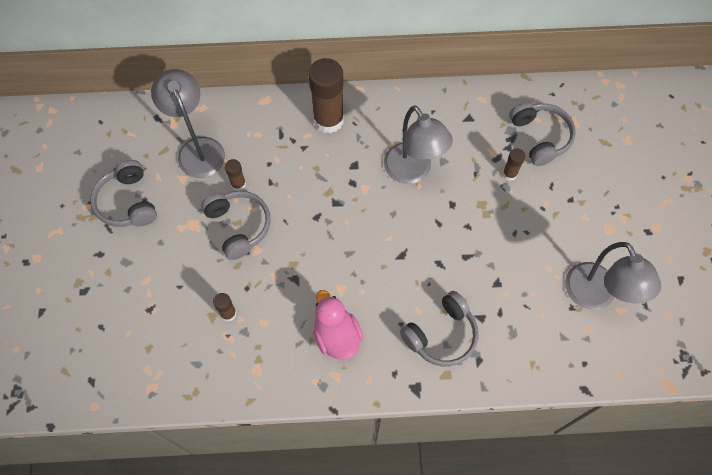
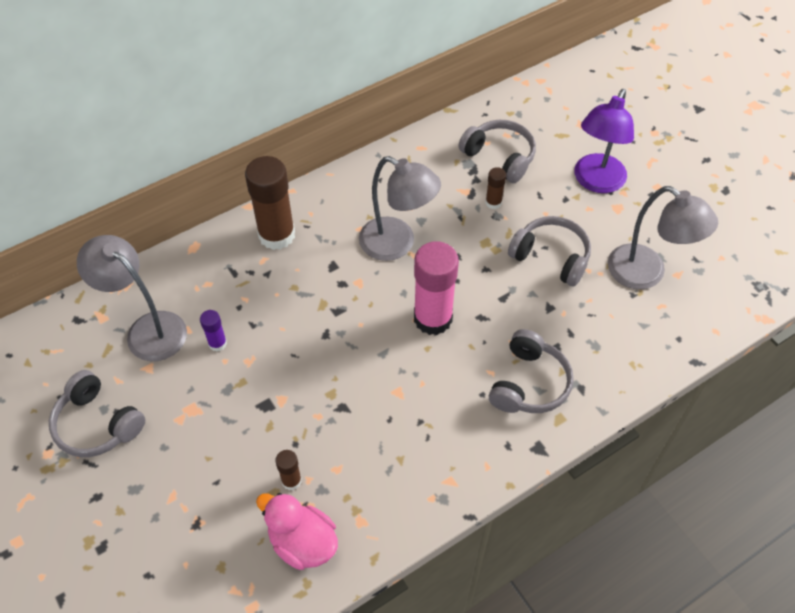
camera: 30 degrees left, 10 degrees down
grey headphones [201,191,271,260] -> grey headphones moved to [508,216,591,286]
brown glue stick [225,159,246,191] -> purple glue stick [200,310,227,352]
pink duck [313,290,363,360] -> pink duck moved to [256,493,338,570]
none -> pink glue stick [414,241,459,335]
none -> purple lamp [574,89,634,193]

